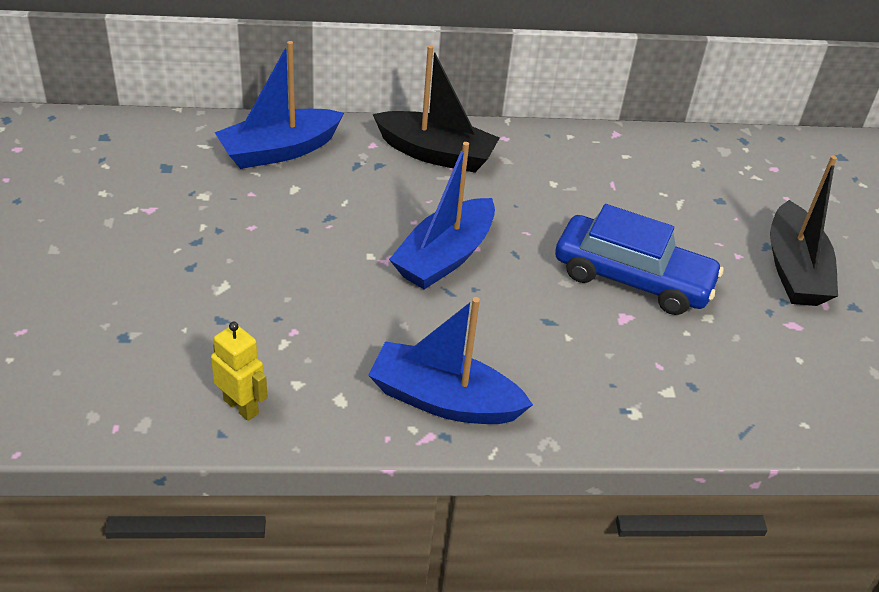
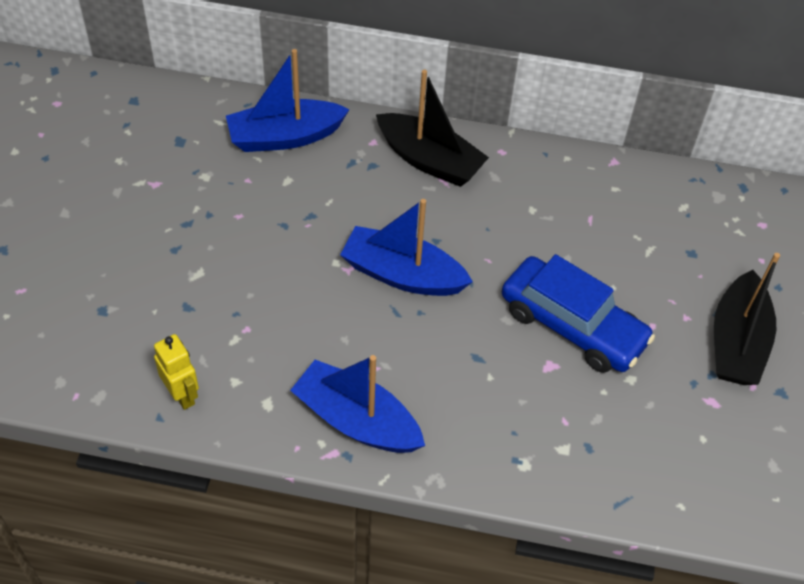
camera: 15 degrees right, 10 degrees up
blue boat [389,142,495,290] -> blue boat turned 60 degrees clockwise [340,199,473,296]

